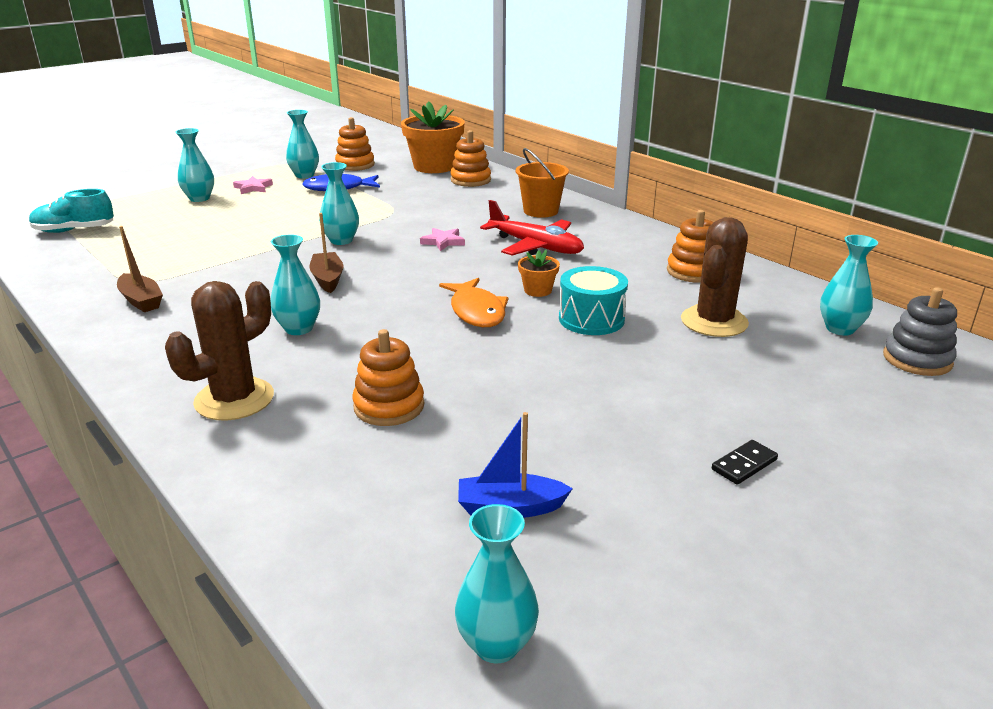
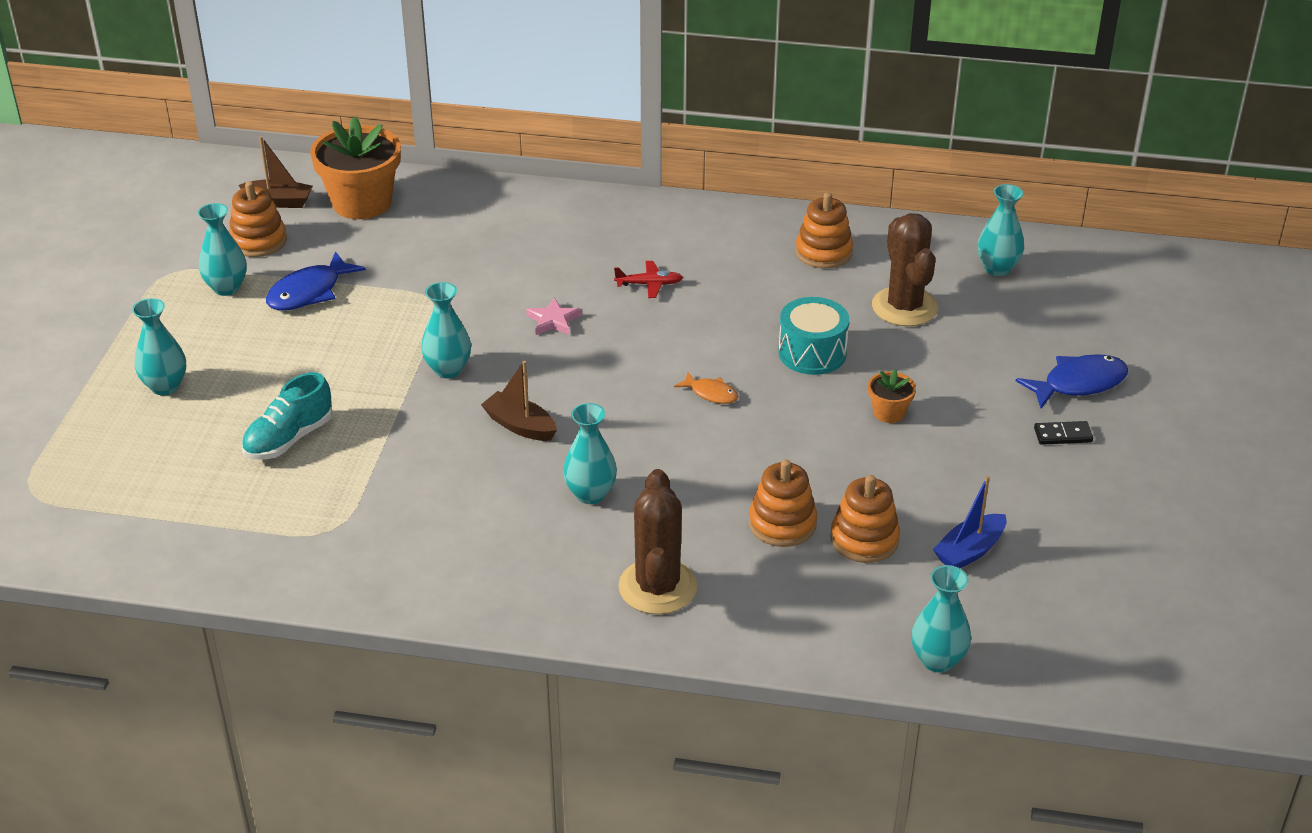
camera: 40 degrees left, 10 degrees up
turquoise shoe [29,189,114,233] -> turquoise shoe moved to [241,372,333,460]
brown boat [117,226,163,312] -> brown boat moved to [238,136,313,208]
pink star [233,176,273,194] -> none
orange fish [439,278,508,327] -> orange fish [674,372,739,404], size x0.57
orange stacking toy [450,130,491,187] -> orange stacking toy moved to [830,475,900,563]
turquoise vase [455,504,539,663] -> turquoise vase moved to [911,565,971,673]
red plane [480,200,584,256] -> red plane [614,261,683,298], size x0.51
orange bucket [516,148,569,218] -> none
orange flower pot [518,249,560,297] -> orange flower pot moved to [868,369,916,423]
black domino [712,440,778,485] -> black domino turned 75 degrees clockwise [1034,421,1093,445]
grey stacking toy [883,287,957,376] -> none
none -> blue fish [1016,354,1128,409]

